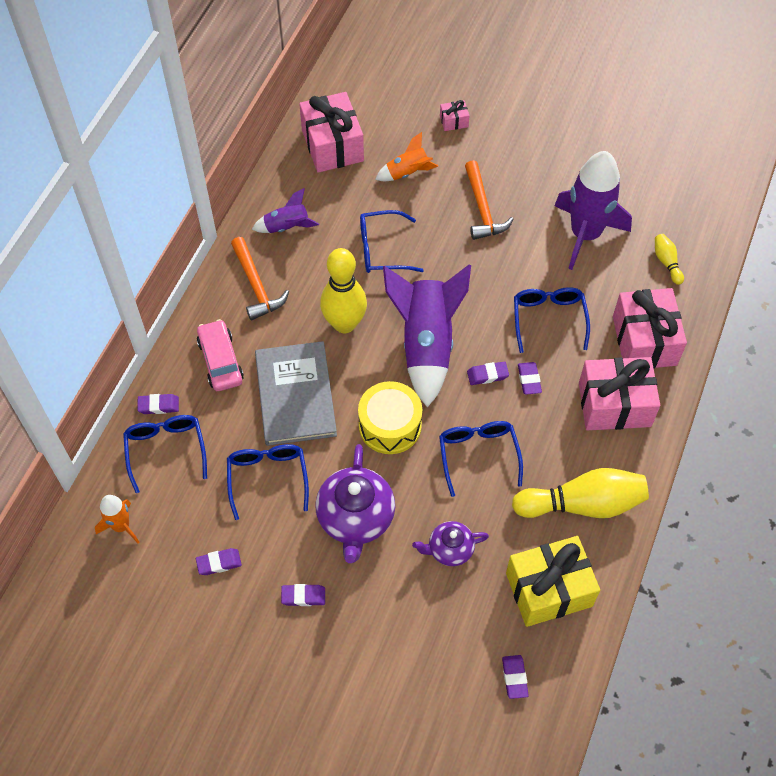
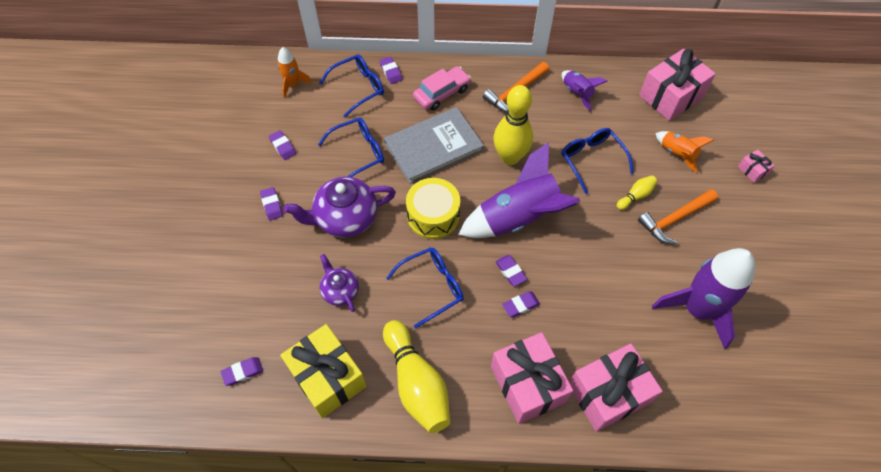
camera: 70 degrees right, 0 degrees up
blue glasses [514,287,590,353] -> none
yellow bowling pin [655,234,684,285] -> yellow bowling pin moved to [617,175,657,210]

